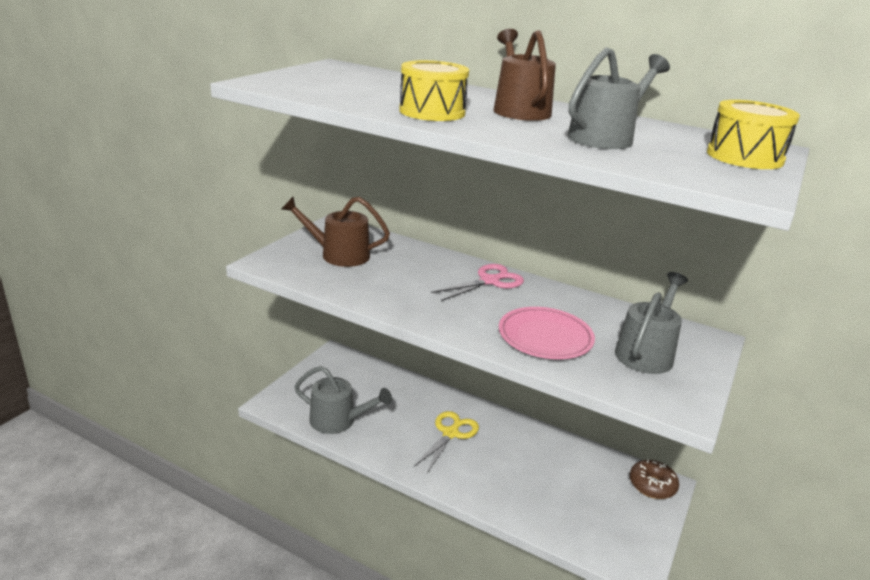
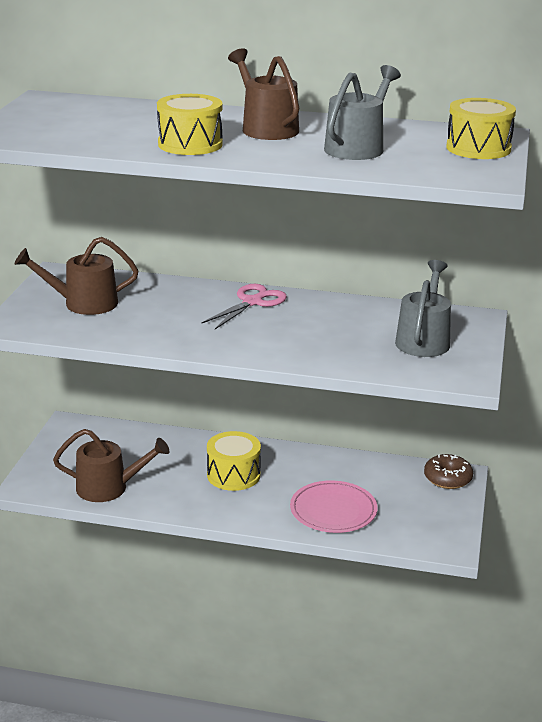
camera: 15 degrees left, 0 degrees up
grey watering can [294,366,392,434] -> brown watering can [53,429,169,502]
yellow scissors [414,411,479,473] -> yellow drum [207,431,261,491]
pink plate [499,307,595,359] -> pink plate moved to [290,480,378,533]

